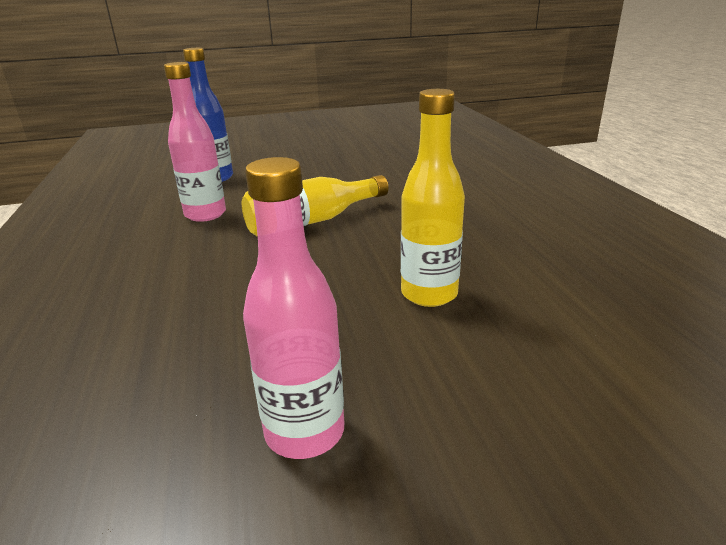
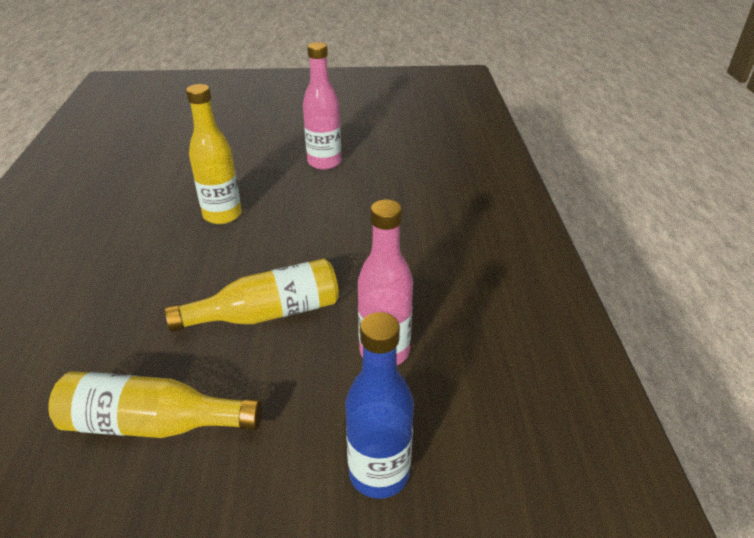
camera: 170 degrees left, 10 degrees up
none -> yellow bottle [48,371,262,438]

